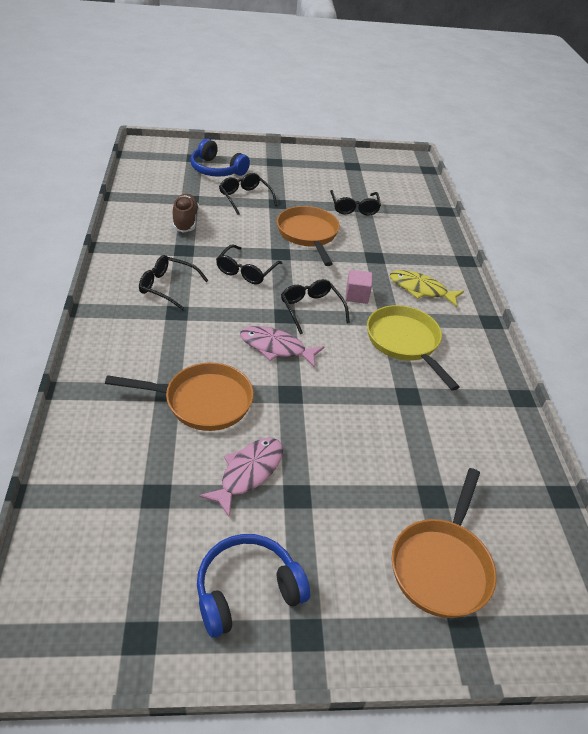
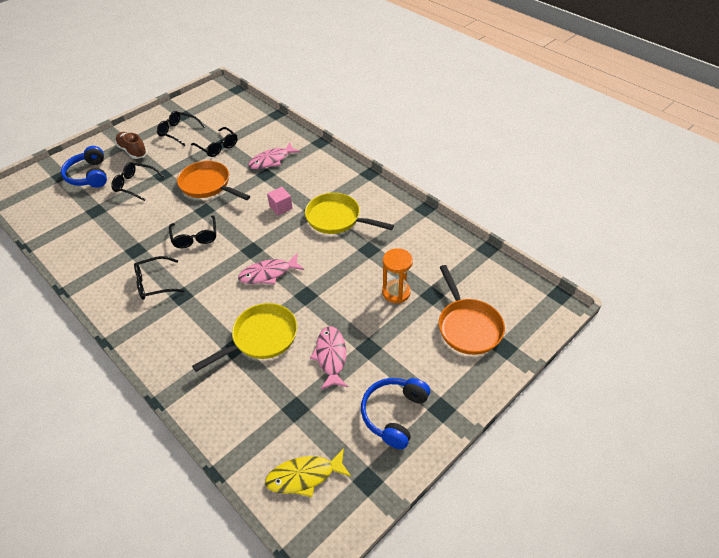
camera: 35 degrees left, 5 degrees up
orange pan [105,363,254,431] -> yellow pan [192,303,297,372]
brown shoe [173,194,199,233] -> brown shoe moved to [115,132,147,159]
blue headphones [190,139,250,177] -> blue headphones turned 75 degrees clockwise [61,146,107,188]
black glasses [281,279,350,334] -> black glasses moved to [157,111,205,146]
yellow fish [390,270,464,307] -> yellow fish moved to [265,448,351,497]
none -> pink fish [248,143,300,169]
none -> orange hourglass [382,248,413,303]

